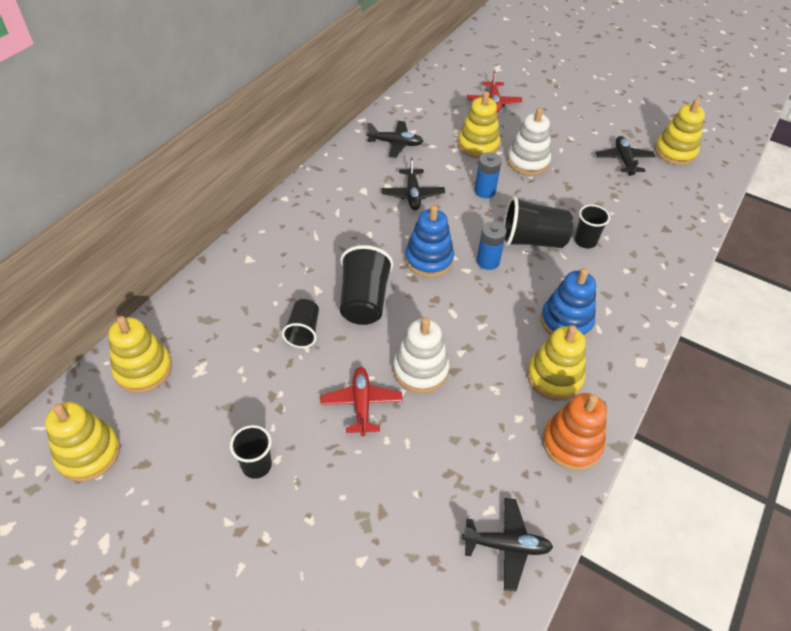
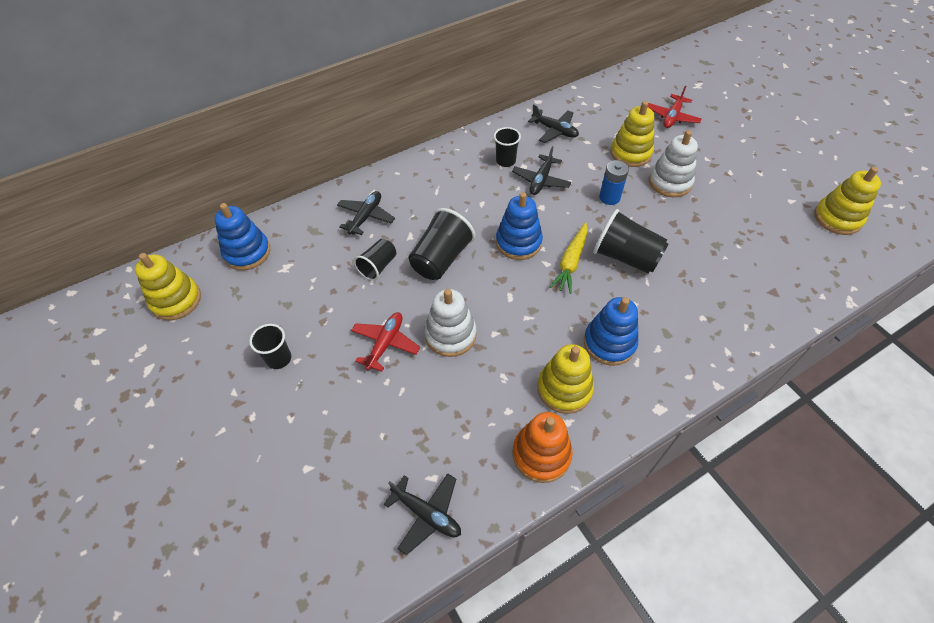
camera: 30 degrees right, 5 degrees up
yellow stacking toy [109,316,172,393] -> blue stacking toy [214,203,270,270]
blue battery [477,221,507,270] -> yellow carrot [550,222,588,294]
black cup [575,205,610,248] -> black cup moved to [494,127,521,167]
black plane [596,136,656,176] -> black plane moved to [337,191,395,235]

